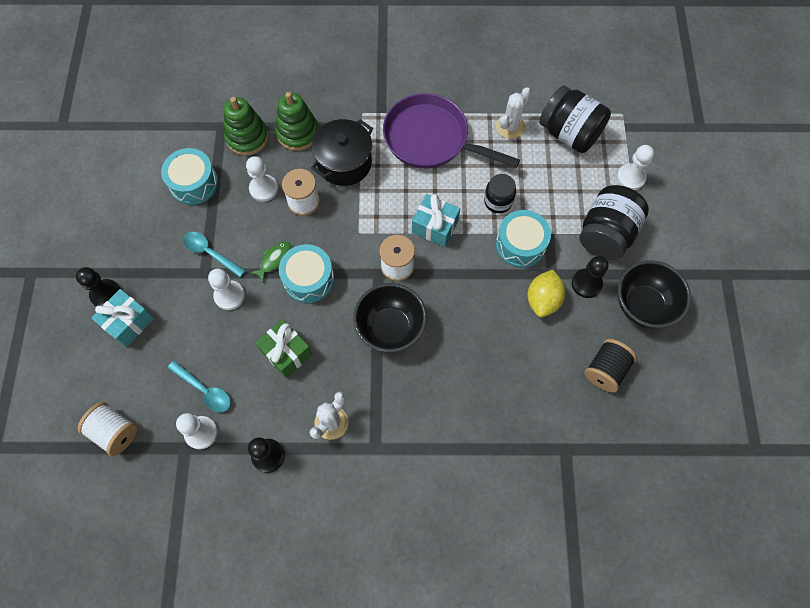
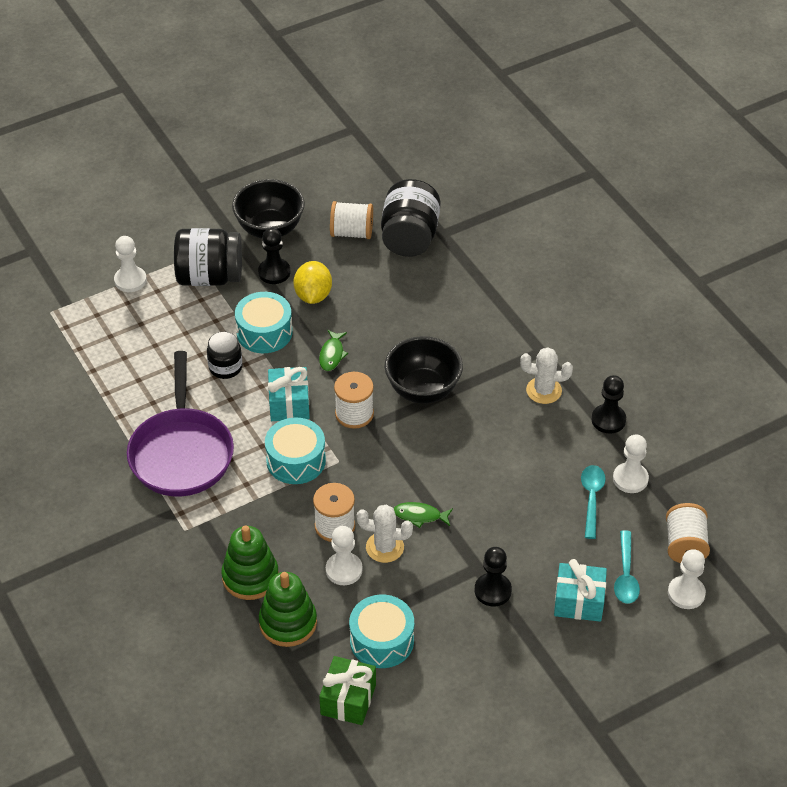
camera: 120 degrees left, 20 degrees down
black pawn [76,267,121,306] -> black pawn moved to [475,547,512,606]
turquoise spoon [183,232,246,277] -> turquoise spoon moved to [614,530,640,604]
white pawn [208,269,245,310] -> white pawn moved to [668,549,706,609]
green gift [255,319,312,378] -> green gift moved to [319,656,376,725]
turquoise drum [279,244,334,303] -> turquoise drum moved to [265,418,326,484]
black pot [311,119,373,186] -> none
white cactus [496,87,531,139] -> white cactus moved to [356,505,413,563]
yellow lemon [527,270,565,317] -> yellow lemon turned 75 degrees counterclockwise [294,261,332,304]
black jar [539,85,611,153] -> black jar moved to [381,179,440,257]
black spool [584,339,637,393] -> white spool [330,201,373,239]
none -> green fish [319,330,348,371]

